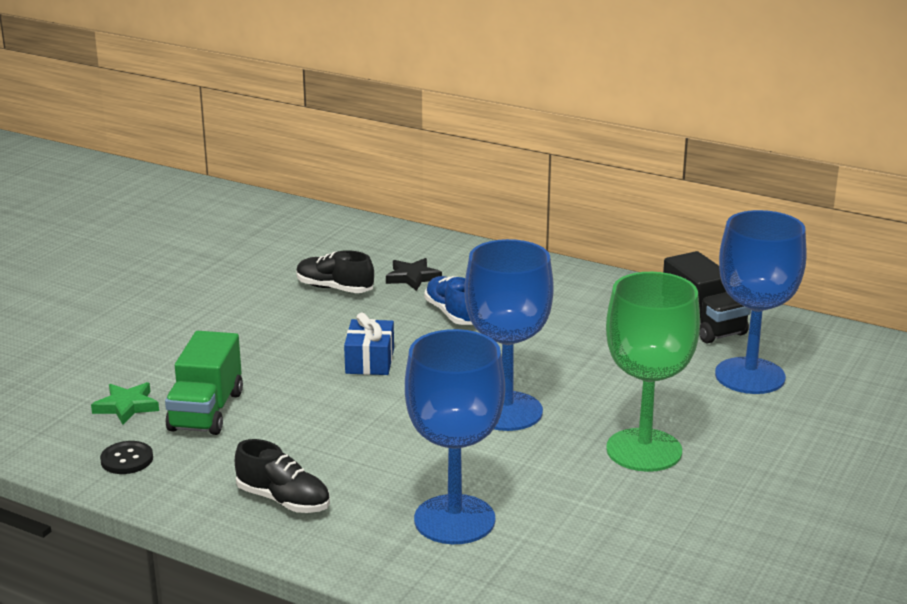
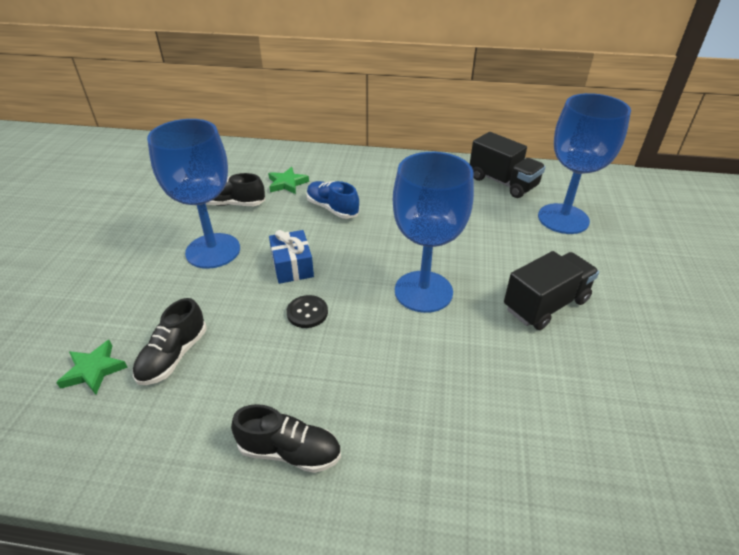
camera: 20 degrees left, 15 degrees up
black button [100,441,153,474] -> black button moved to [287,295,328,328]
green truck [165,331,243,435] -> black shoe [133,298,206,385]
black star [386,258,442,291] -> green star [268,167,309,194]
blue goblet [405,329,505,544] -> blue goblet moved to [147,119,240,269]
green goblet [606,272,700,472] -> black truck [504,251,599,330]

